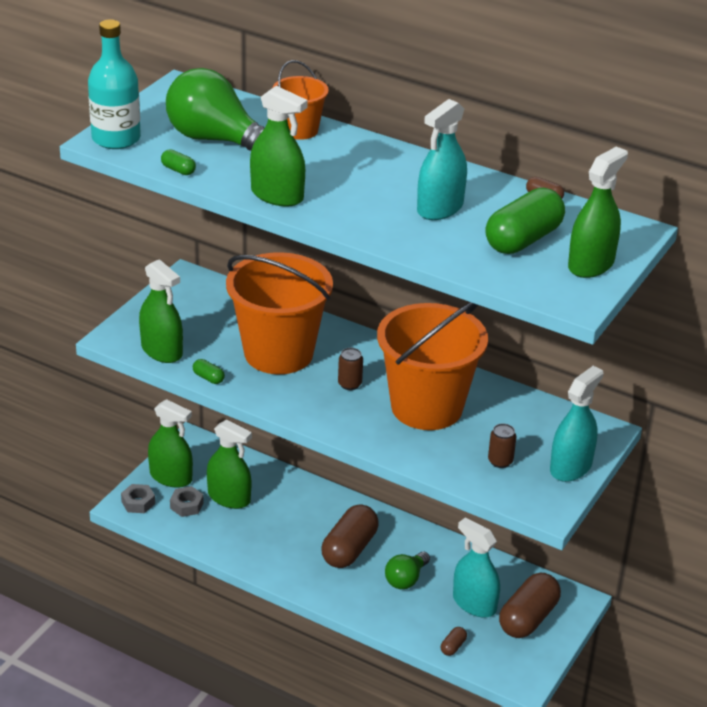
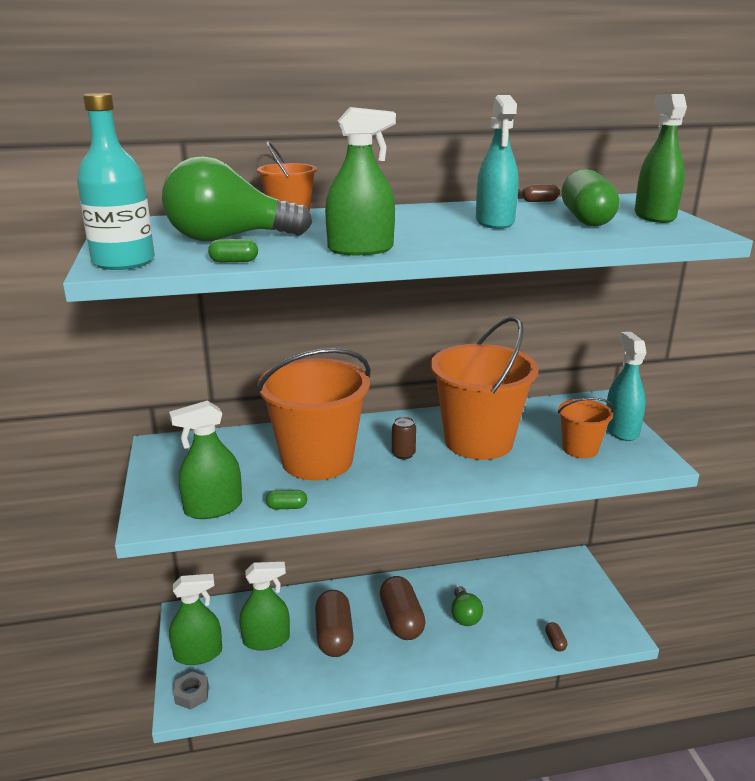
camera: 40 degrees left, 10 degrees down
green spray bottle [139,259,183,363] -> green spray bottle turned 150 degrees clockwise [169,400,242,519]
grey nut [170,486,204,517] -> none
turquoise spray bottle [453,518,500,617] -> none
brown can [488,424,516,468] -> orange bucket [558,398,614,458]
brown capsule [499,573,561,638] -> brown capsule moved to [315,590,354,657]

